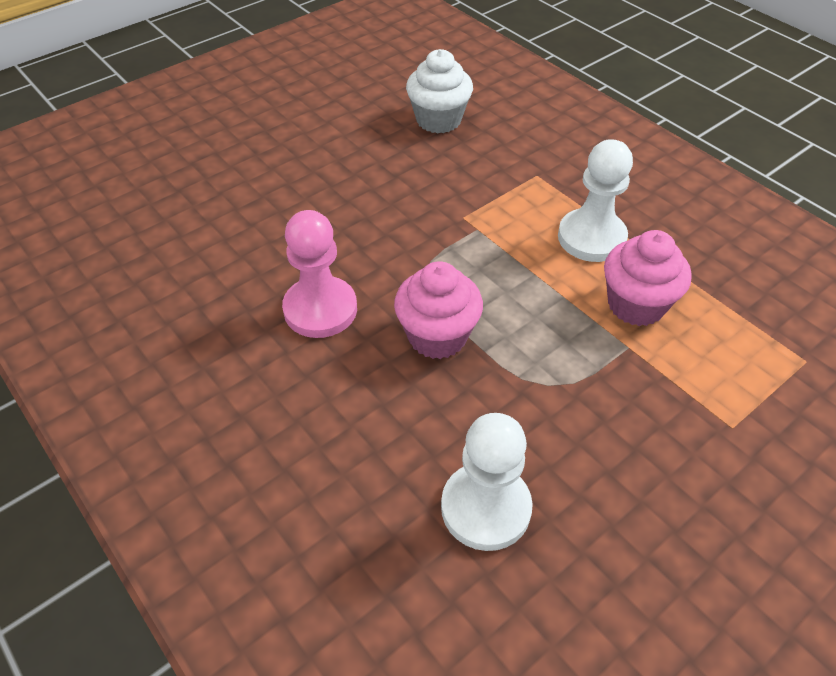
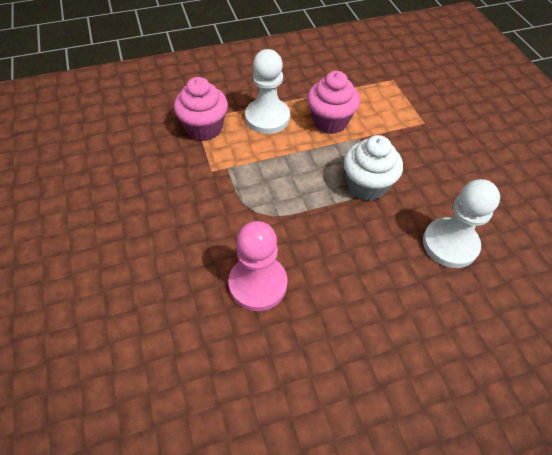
camera: 70 degrees left, 5 degrees up
pink cupcake [394,261,483,359] -> pink cupcake moved to [174,77,228,141]
white cupcake [406,49,473,133] -> white cupcake moved to [344,135,403,201]

